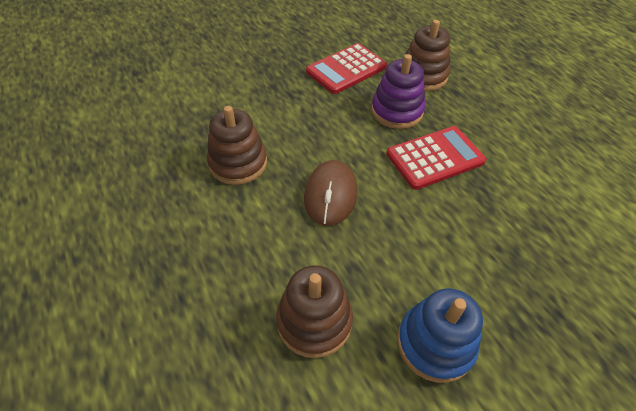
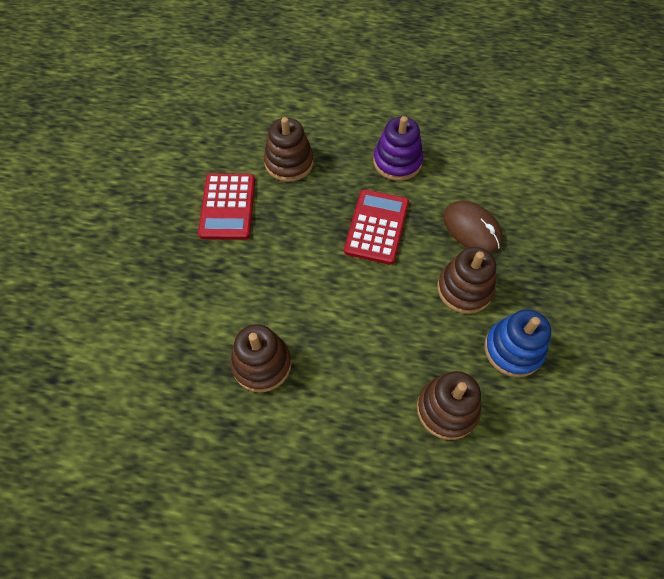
camera: 50 degrees left, 10 degrees up
brown mouse [304,160,358,226] -> brown mouse moved to [443,200,503,253]
purple stacking toy [371,54,425,129] -> purple stacking toy moved to [373,116,423,181]
none -> brown stacking toy [437,247,496,314]

